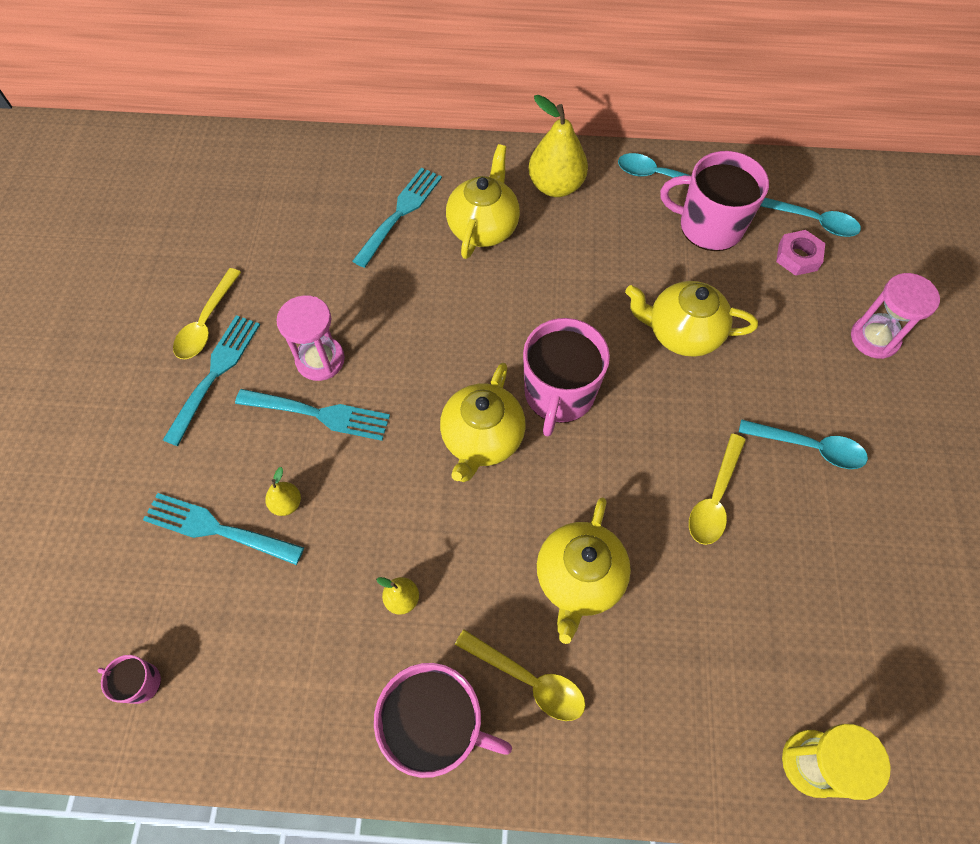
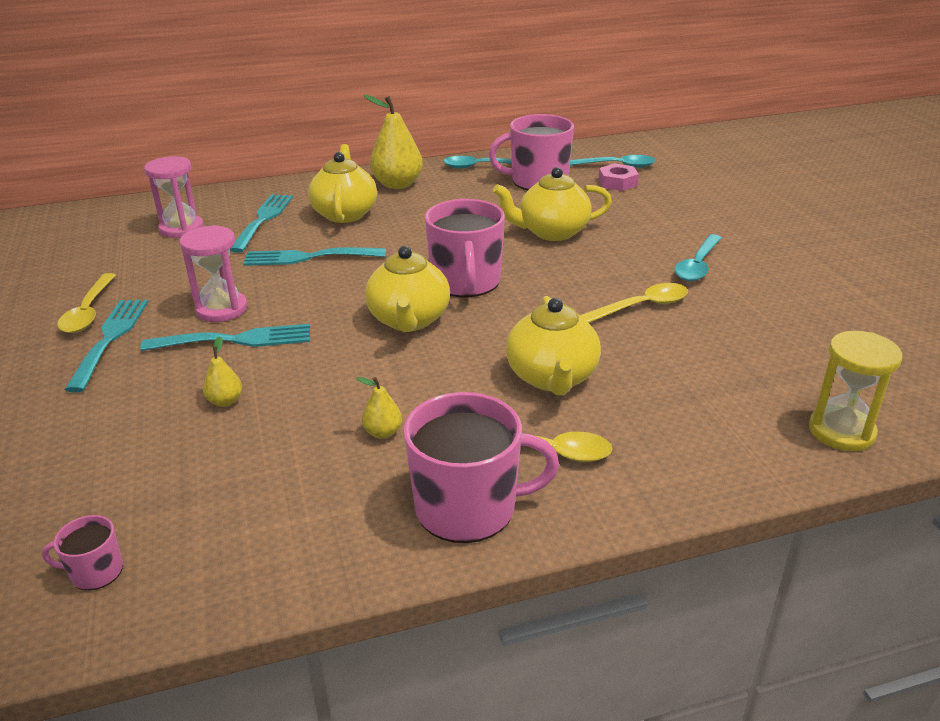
camera: 20 degrees left, 30 degrees down
turquoise fork [143,493,304,565] -> turquoise fork moved to [243,247,386,266]
yellow spoon [689,434,746,545] -> yellow spoon turned 120 degrees counterclockwise [580,283,688,323]
turquoise spoon [739,419,868,469] -> turquoise spoon turned 120 degrees clockwise [675,234,722,281]
pink hourglass [851,273,940,359] -> pink hourglass moved to [144,156,204,238]

